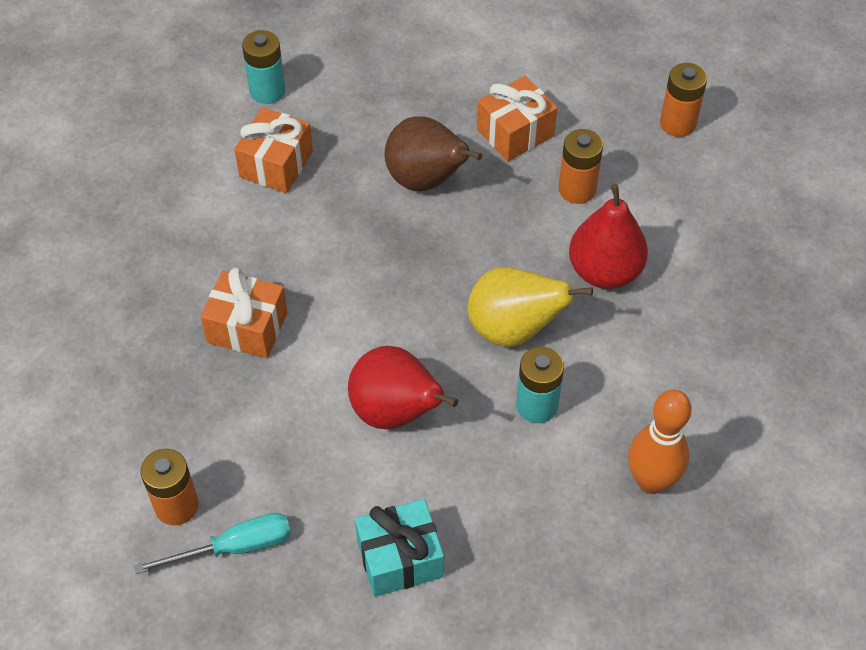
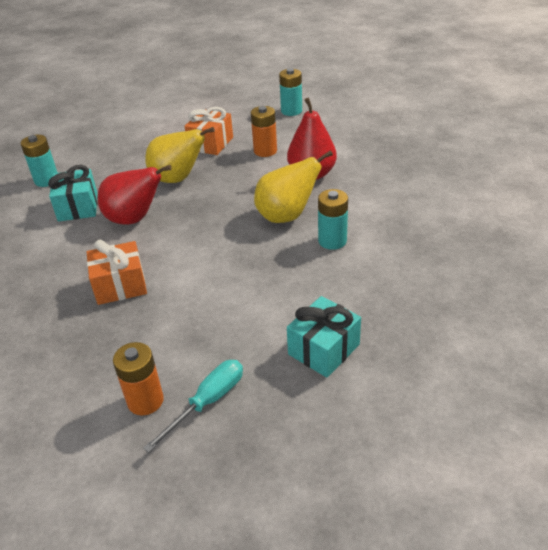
camera: 30 degrees left, 15 degrees down
orange gift [234,107,313,193] -> turquoise gift [48,165,98,222]
red pear [348,346,458,430] -> red pear moved to [98,165,172,225]
brown pear [384,116,482,191] -> yellow pear [145,127,215,183]
orange bowling pin [628,390,692,494] -> none
orange battery [660,63,707,137] -> turquoise battery [279,68,302,116]

